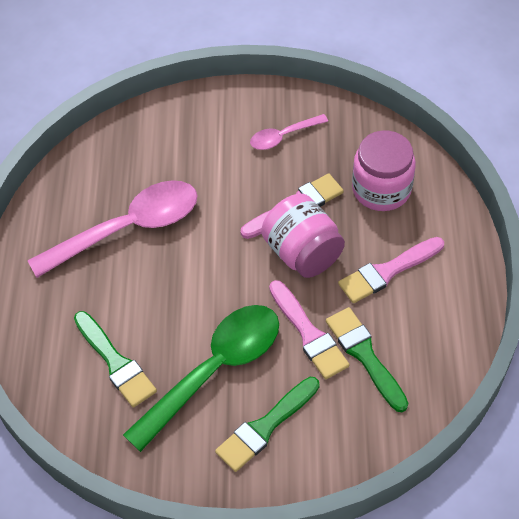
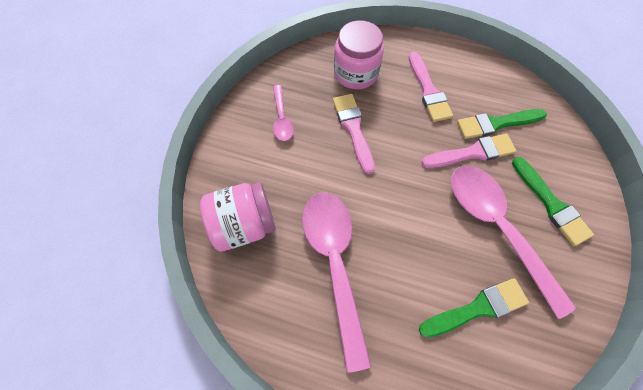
camera: 75 degrees left, 10 degrees up
green spoon [123,305,279,452] -> pink spoon [451,165,576,319]
pink jar [261,194,345,278] -> pink jar moved to [200,182,276,251]

